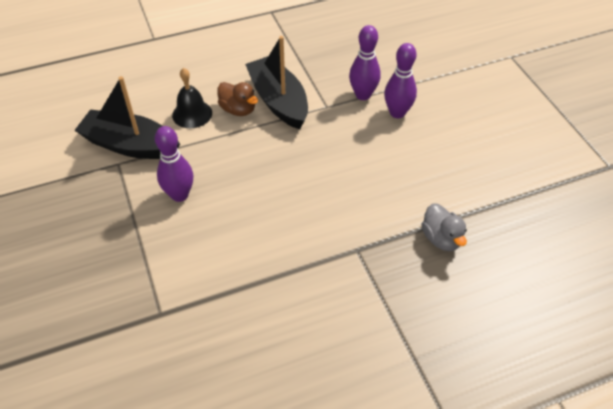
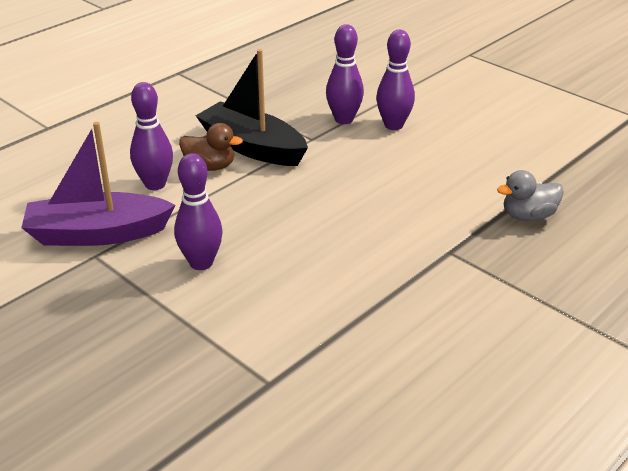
camera: 25 degrees left, 15 degrees down
black boat [74,76,180,159] -> purple boat [21,122,175,246]
black bell [172,68,212,128] -> purple bowling pin [130,82,173,190]
grey duck [421,203,467,251] -> grey duck turned 120 degrees clockwise [497,170,564,221]

